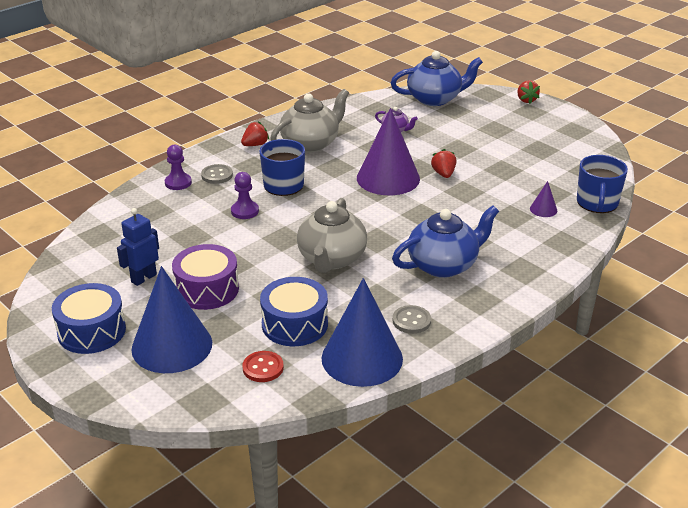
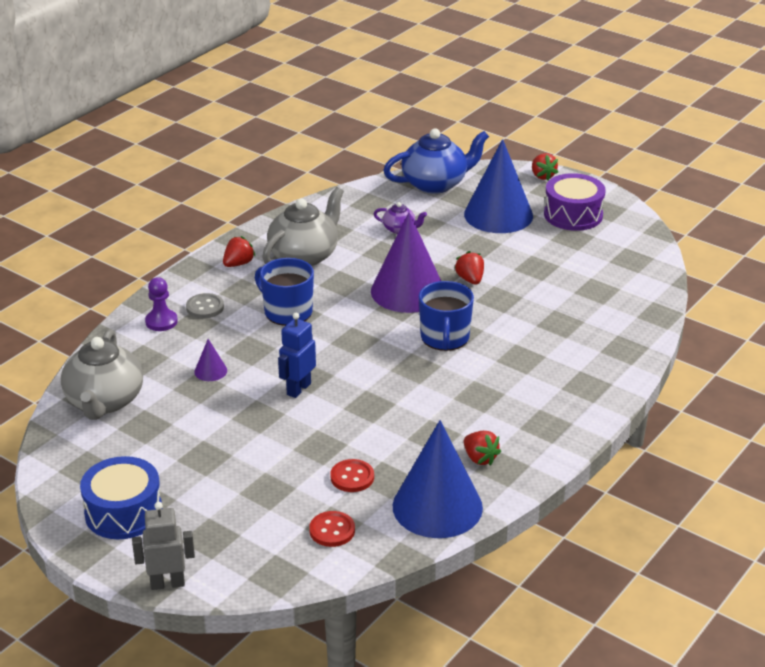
camera: 10 degrees left, 0 degrees up
blue robot [117,208,159,286] -> blue robot moved to [278,313,316,398]
blue cone [131,266,212,373] -> blue cone moved to [464,139,533,233]
purple drum [172,244,239,310] -> purple drum moved to [544,173,606,231]
purple pawn [231,172,259,219] -> none
blue drum [260,277,328,346] -> red button [331,459,374,492]
grey teapot [297,198,367,273] -> grey teapot moved to [61,329,143,420]
blue teapot [392,205,499,278] -> none
grey button [393,305,431,334] -> red strawberry [464,431,501,466]
purple cone [530,181,557,217] -> purple cone moved to [194,339,227,381]
blue mug [577,155,628,213] -> blue mug moved to [419,281,474,351]
none -> grey robot [132,502,195,590]

